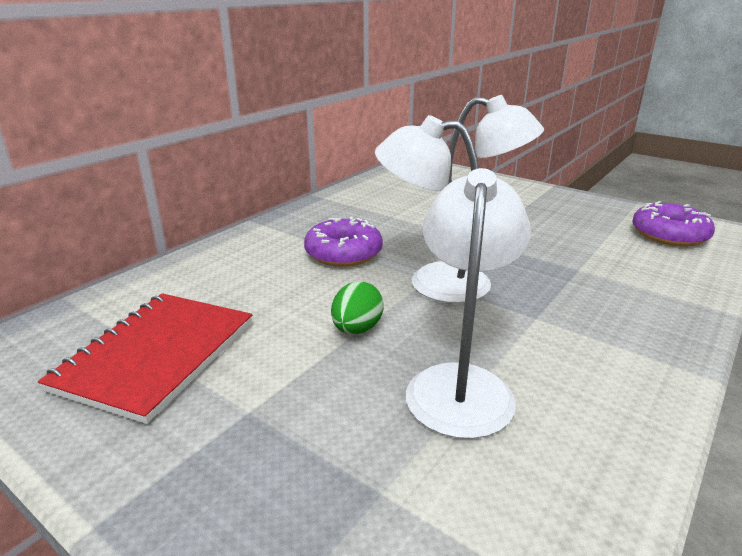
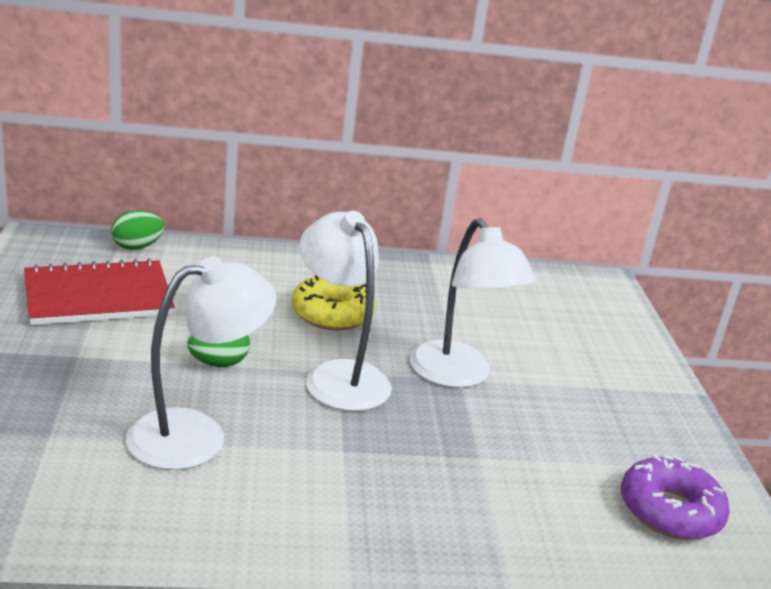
camera: 45 degrees right, 0 degrees up
purple donut [304,216,383,267] -> yellow donut [292,275,376,331]
none -> green egg [111,210,164,250]

